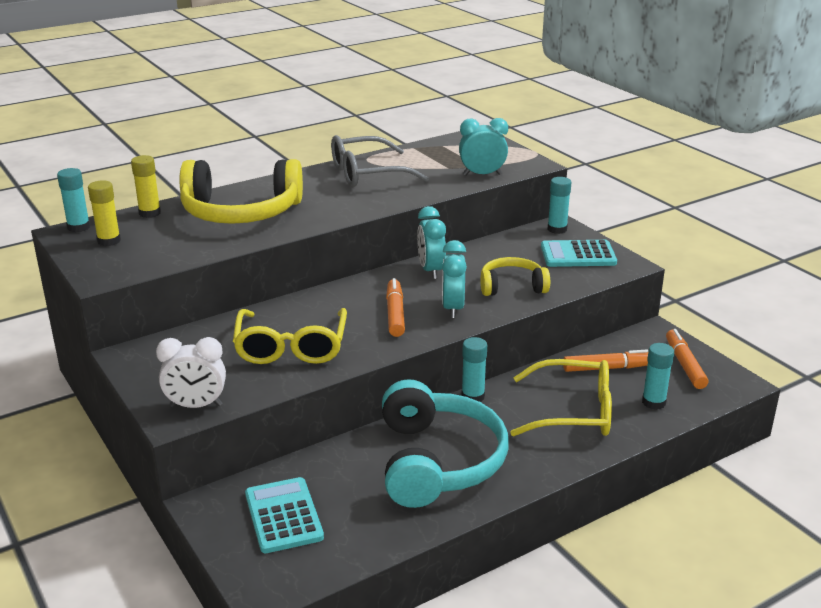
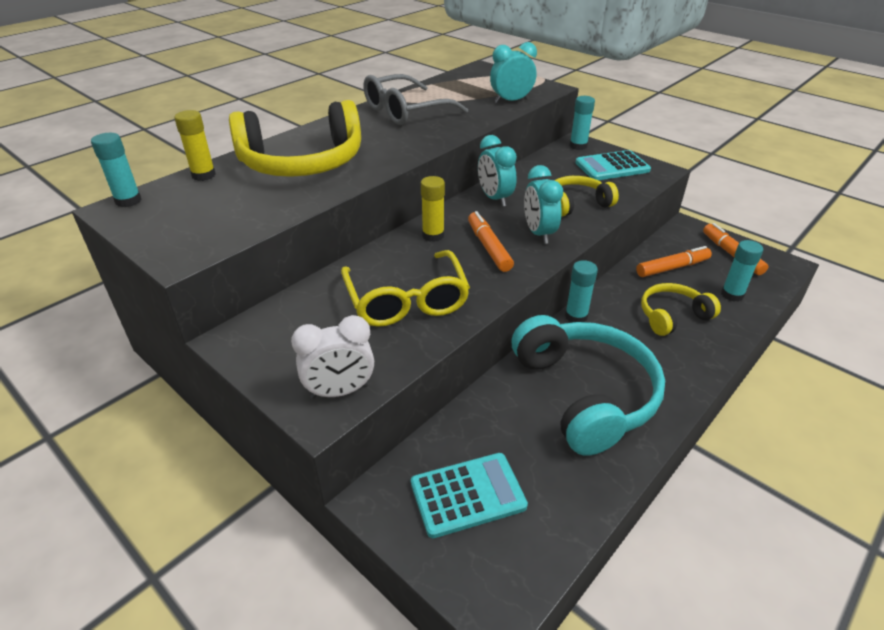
camera: 15 degrees left, 10 degrees up
yellow glue stick [88,180,121,246] -> yellow glue stick moved to [421,176,445,242]
turquoise calculator [245,477,324,553] -> turquoise calculator turned 105 degrees clockwise [411,453,528,538]
yellow glasses [510,359,612,437] -> yellow headphones [641,283,721,336]

